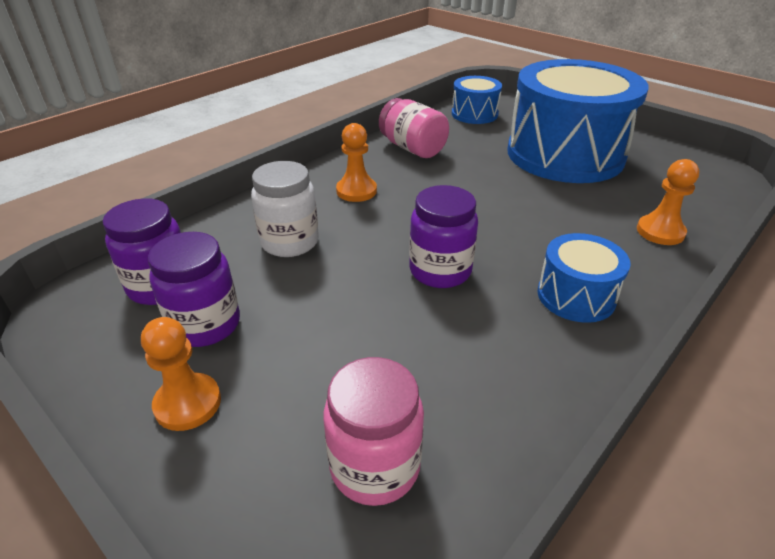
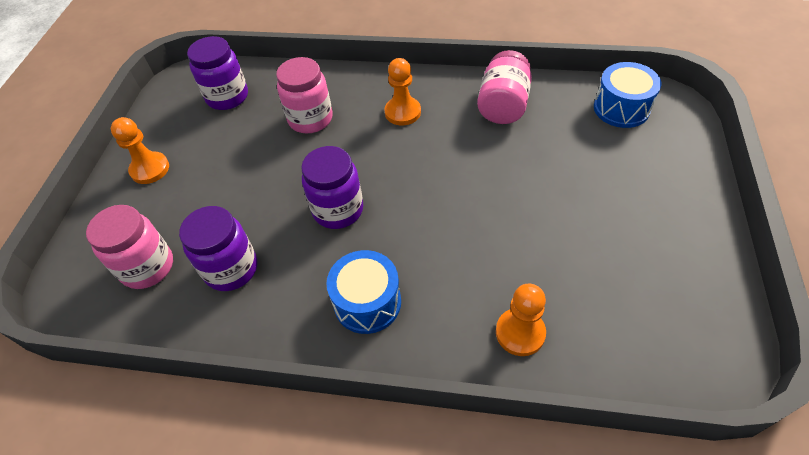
camera: 60 degrees right, 15 degrees up
purple jar [148,232,240,347] -> purple jar moved to [179,206,257,291]
white jar [251,161,319,257] -> pink jar [276,57,333,133]
blue drum [508,59,649,183] -> none

